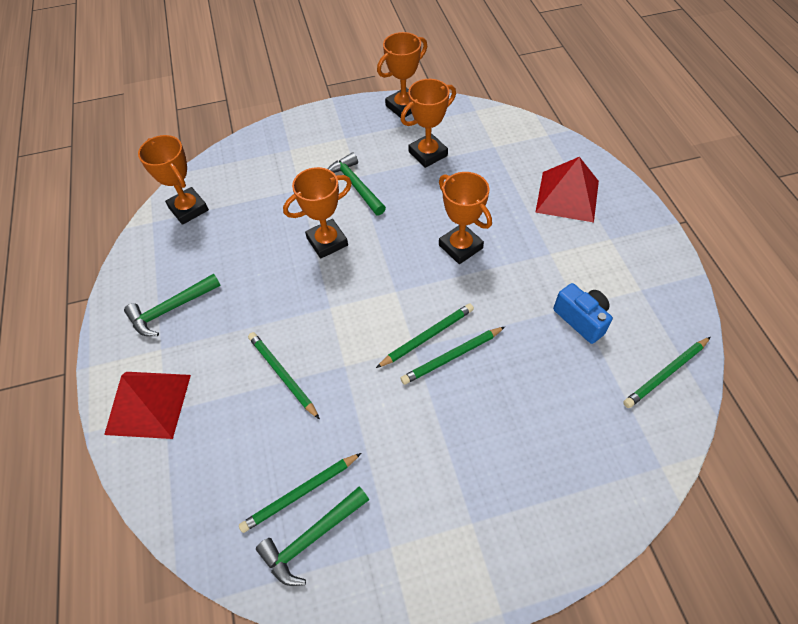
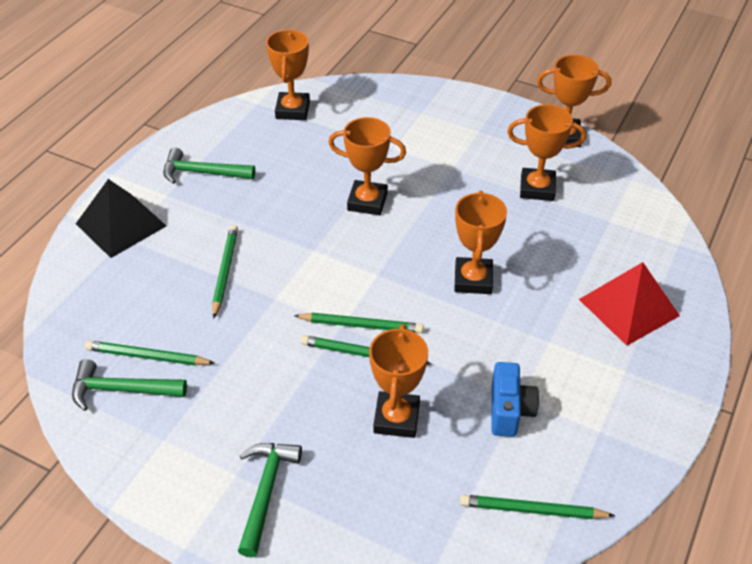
camera: 40 degrees right, 10 degrees down
red pyramid [104,372,191,439] -> black pyramid [76,179,166,258]
green hammer [328,153,386,216] -> green hammer moved to [238,443,302,557]
none -> orange trophy [369,324,428,438]

